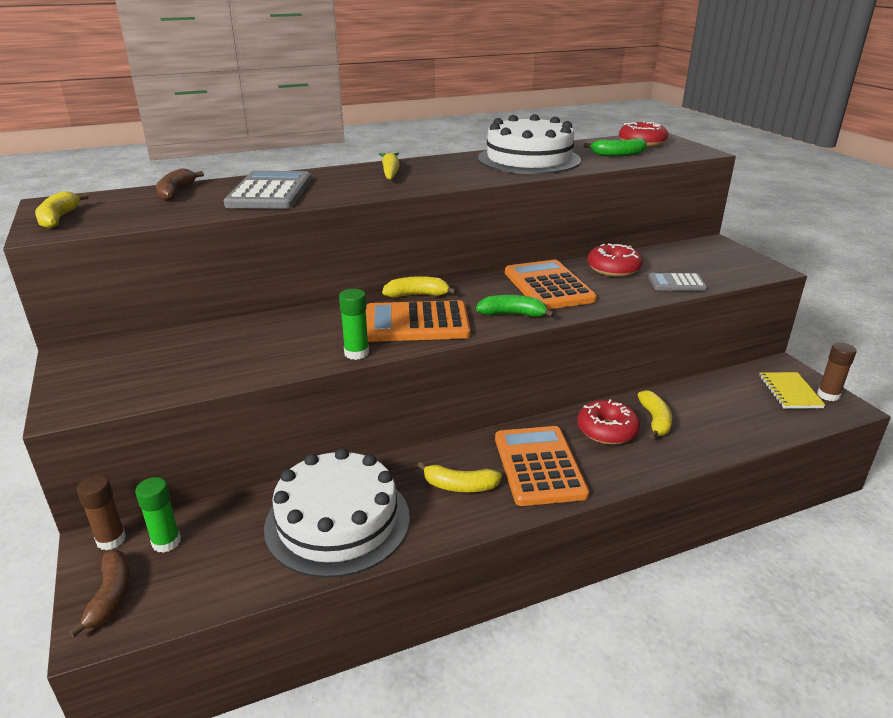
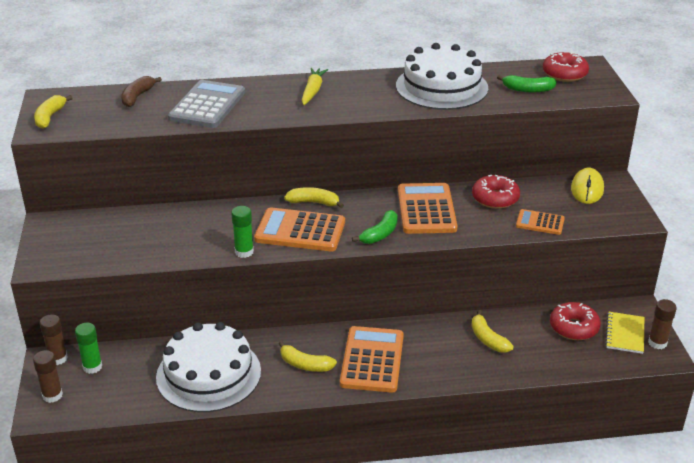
camera: 15 degrees right, 5 degrees up
brown banana [69,550,131,637] -> brown glue stick [33,350,63,403]
green banana [476,295,555,317] -> green banana turned 105 degrees clockwise [352,210,398,244]
red donut [577,399,640,445] -> red donut moved to [550,302,601,340]
yellow banana [638,390,672,439] -> yellow banana turned 135 degrees clockwise [471,310,514,352]
grey calculator [648,273,707,291] -> orange calculator [516,209,565,235]
none -> yellow mouse [571,168,604,204]

